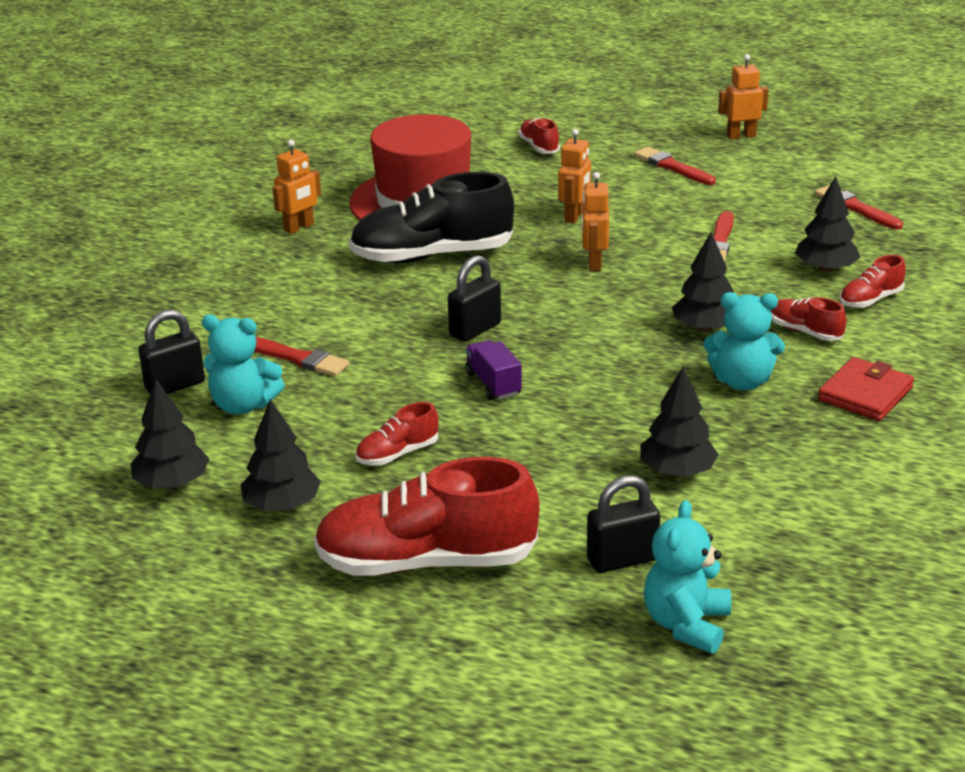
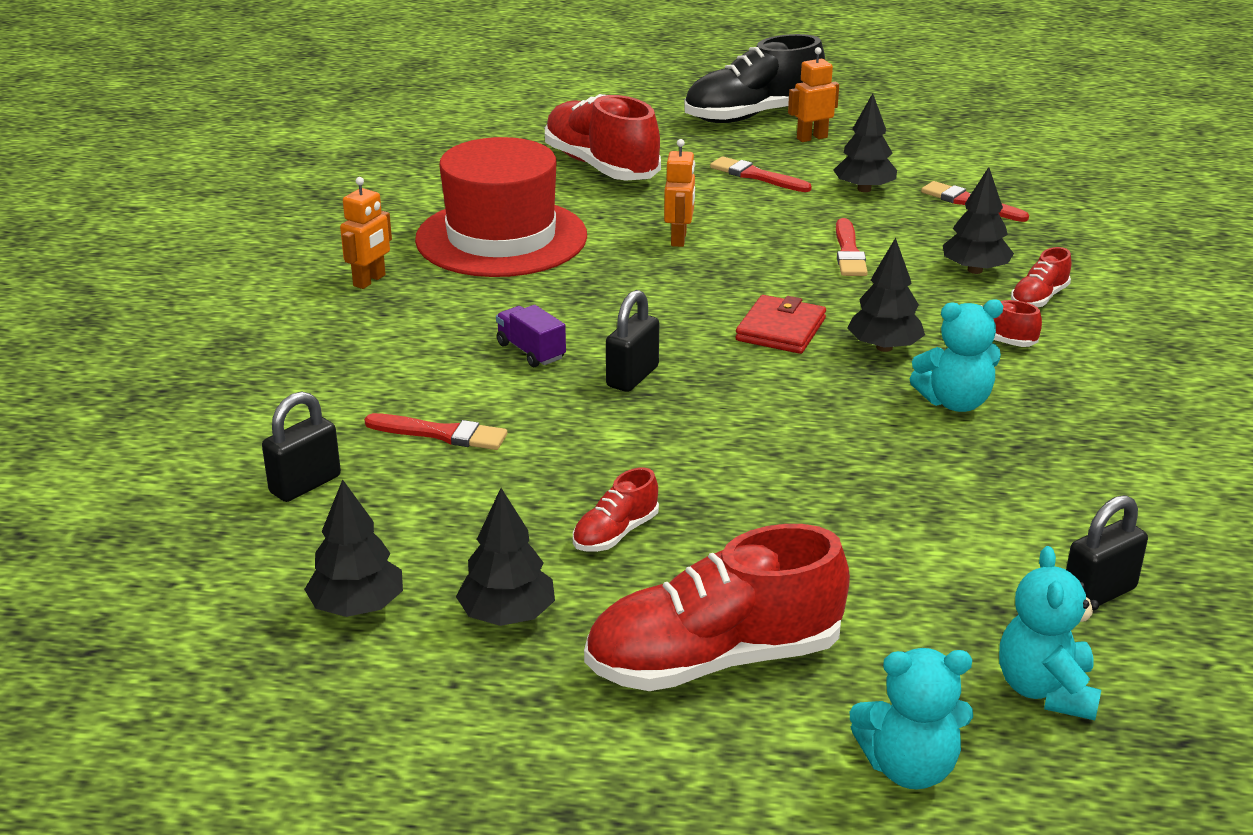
camera: 15 degrees left, 0 degrees up
turquoise teddy bear [202,315,285,414] -> turquoise teddy bear moved to [850,648,973,789]
black shoe [349,172,514,263] -> black shoe moved to [684,34,825,123]
purple truck [465,340,522,400] -> purple truck moved to [496,305,566,367]
red shoe [519,118,560,154] -> red shoe [545,94,661,181], size x2.17
orange robot [582,172,609,271] -> none
black padlock [587,476,660,573] -> black padlock moved to [1066,495,1148,606]
black tree [640,367,719,477] -> black tree moved to [834,93,897,192]
red wallet [818,357,914,421] -> red wallet moved to [736,295,826,354]

